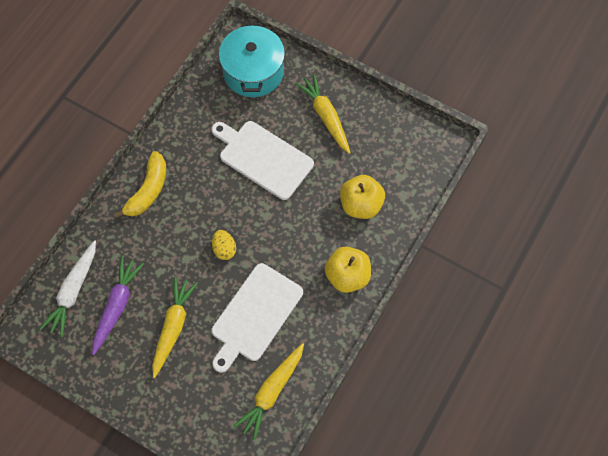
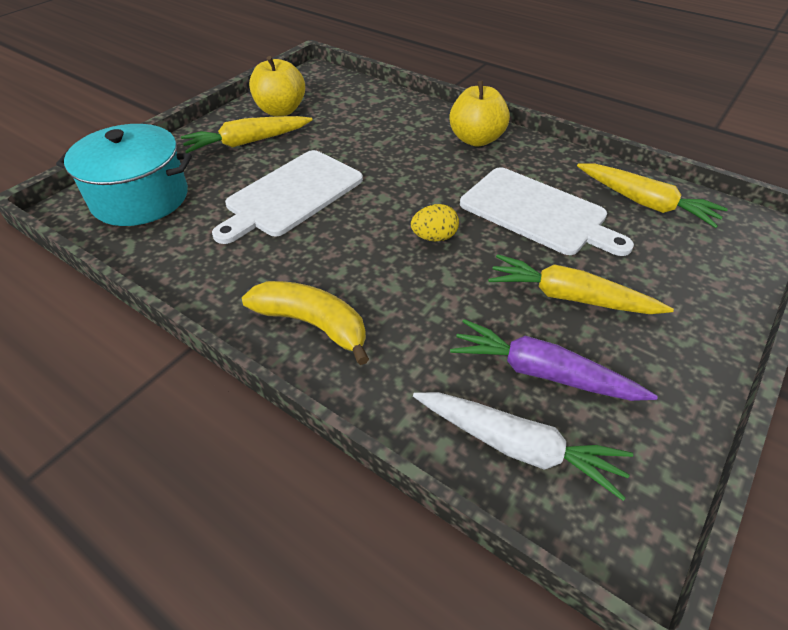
camera: 85 degrees left, 20 degrees down
yellow apple [340,175,385,219] -> yellow apple moved to [249,56,305,116]

